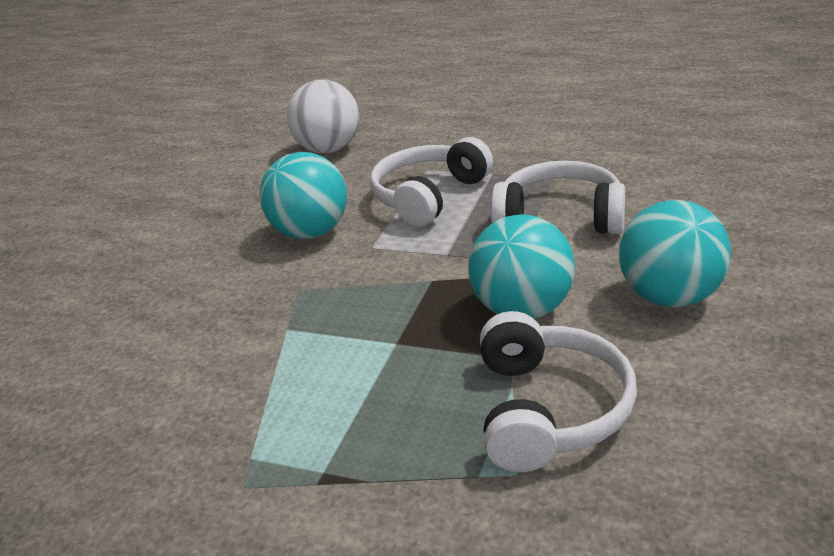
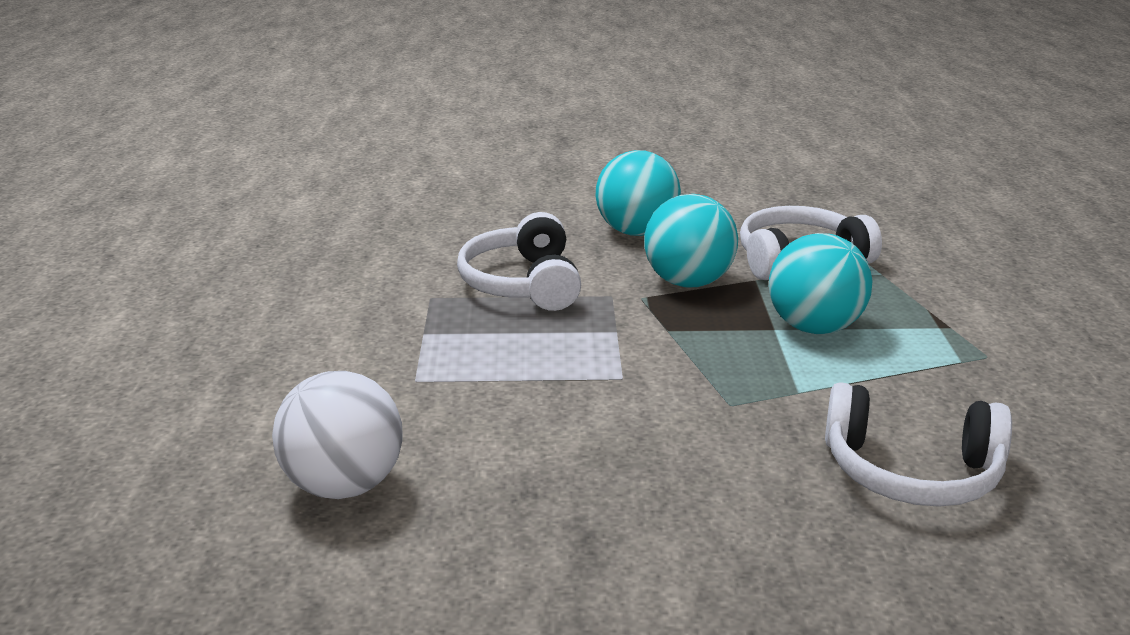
camera: 115 degrees left, 5 degrees down
turquoise ball [259,152,347,239] -> turquoise ball moved to [769,233,873,334]
white headphones [370,137,493,227] -> white headphones moved to [825,382,1012,507]

